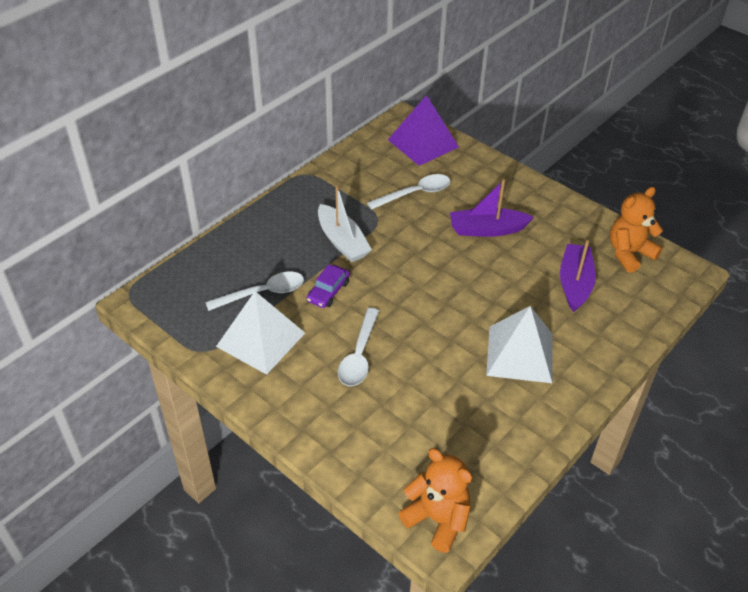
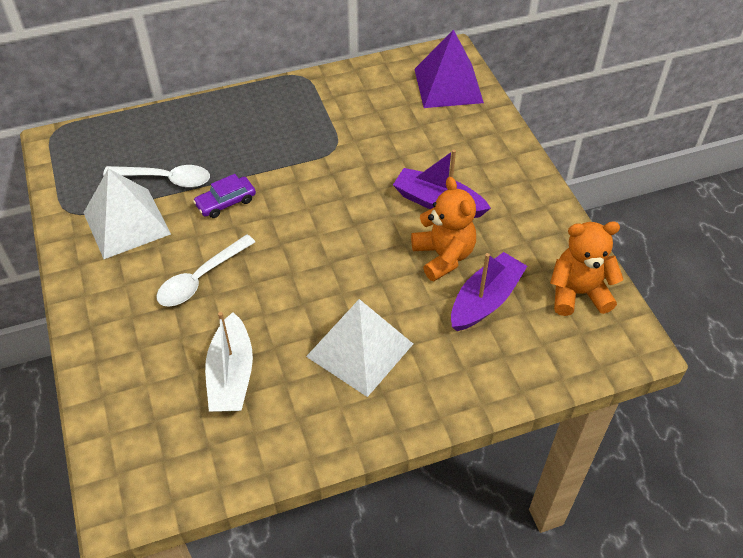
camera: 30 degrees right, 5 degrees up
white boat [318,186,372,262] -> white boat moved to [205,312,253,412]
white spoon [367,174,450,210] -> none
orange teddy bear [398,448,472,553] -> orange teddy bear moved to [411,177,476,281]

